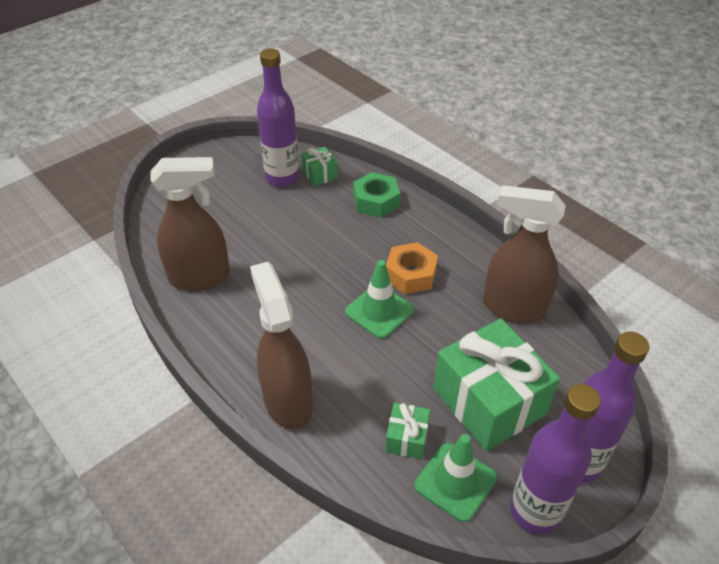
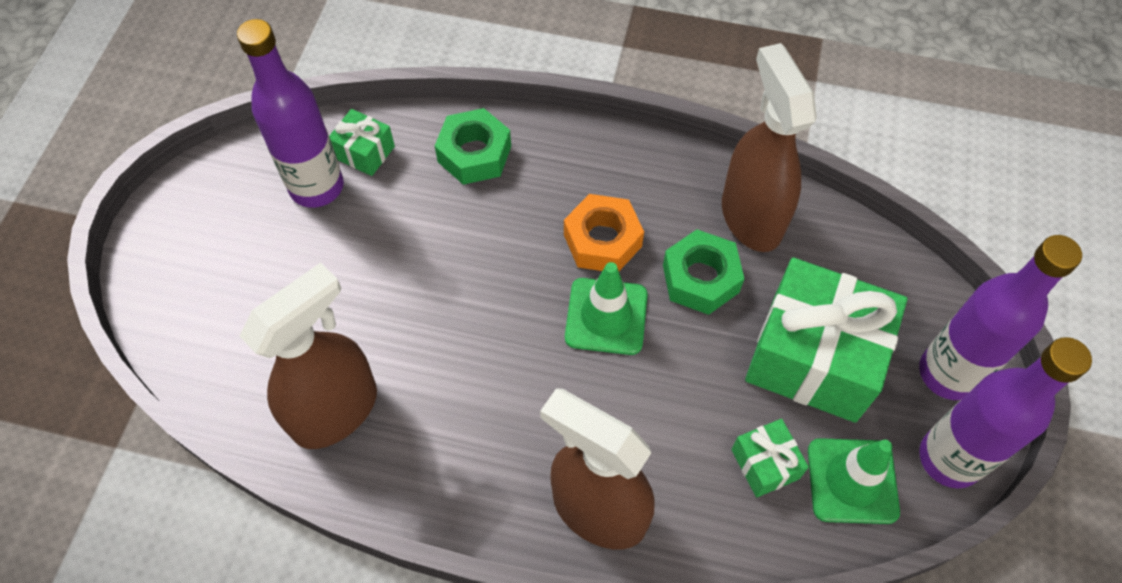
camera: 35 degrees left, 15 degrees up
brown spray bottle [483,185,566,323] -> brown spray bottle turned 90 degrees clockwise [722,43,817,252]
none -> green nut [663,229,745,315]

